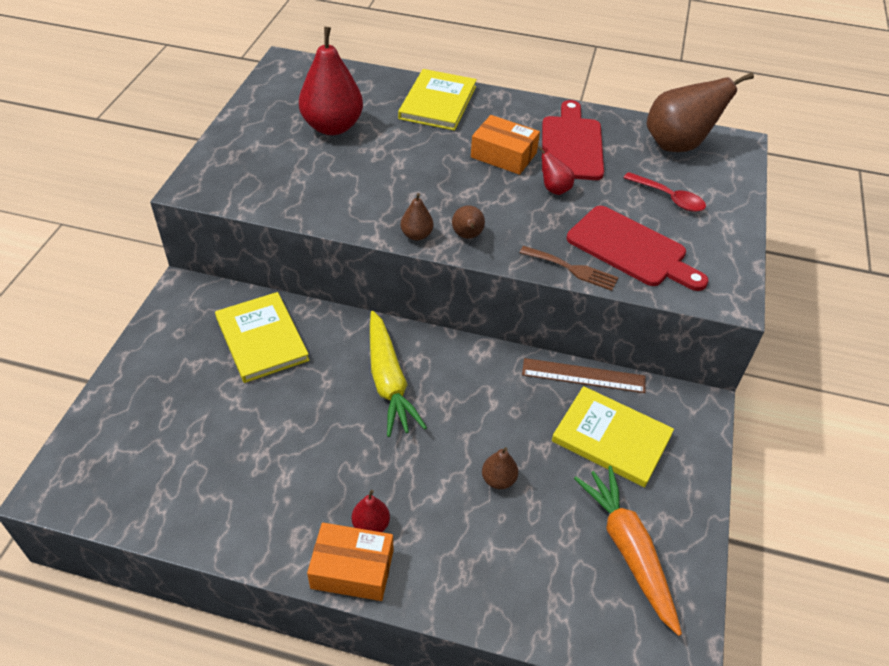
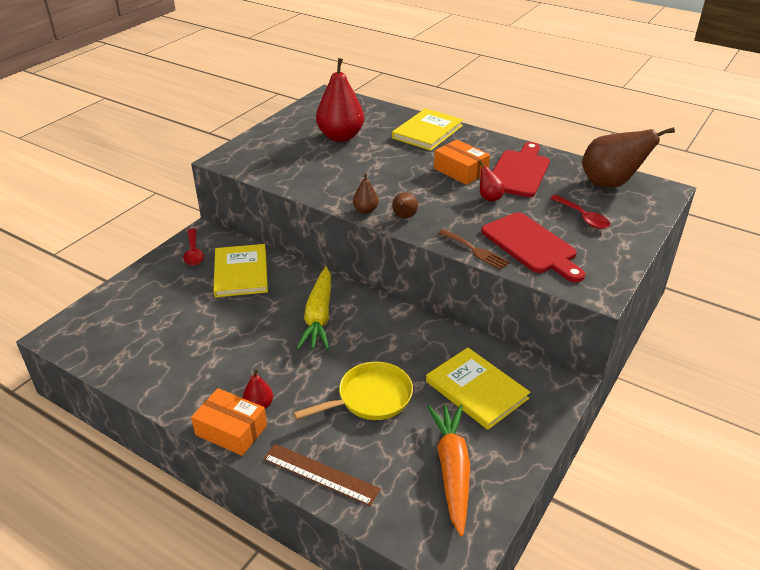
camera: 20 degrees right, 10 degrees down
brown pear [482,447,518,489] -> yellow pan [293,362,413,420]
brown ruler [522,358,646,393] -> brown ruler moved to [263,444,381,506]
none -> red spoon [183,228,204,266]

